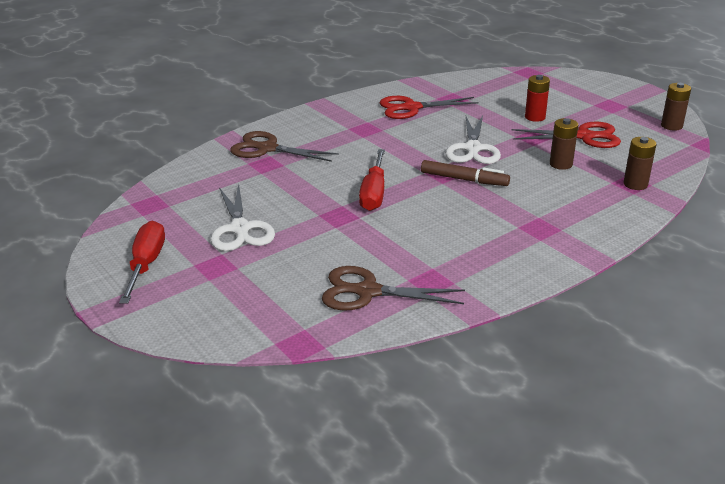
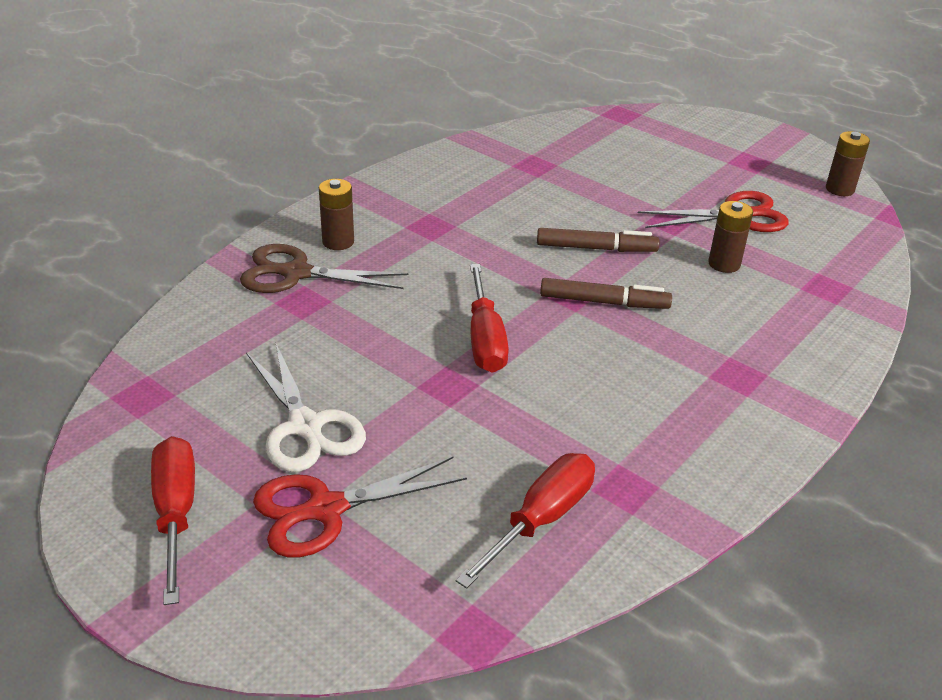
camera: 15 degrees left, 5 degrees up
brown scissors [322,266,465,311] -> red screwdriver [456,453,595,589]
red scissors [379,96,479,119] -> red scissors moved to [253,457,467,557]
white scissors [445,115,501,164] -> brown marker [537,228,659,252]
red battery [525,75,550,122] -> none
brown battery [624,137,656,190] -> brown battery moved to [319,179,354,250]

